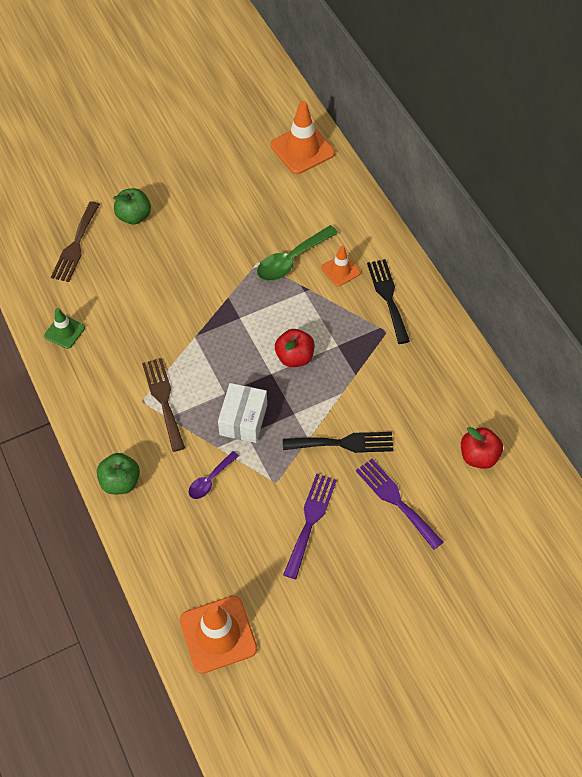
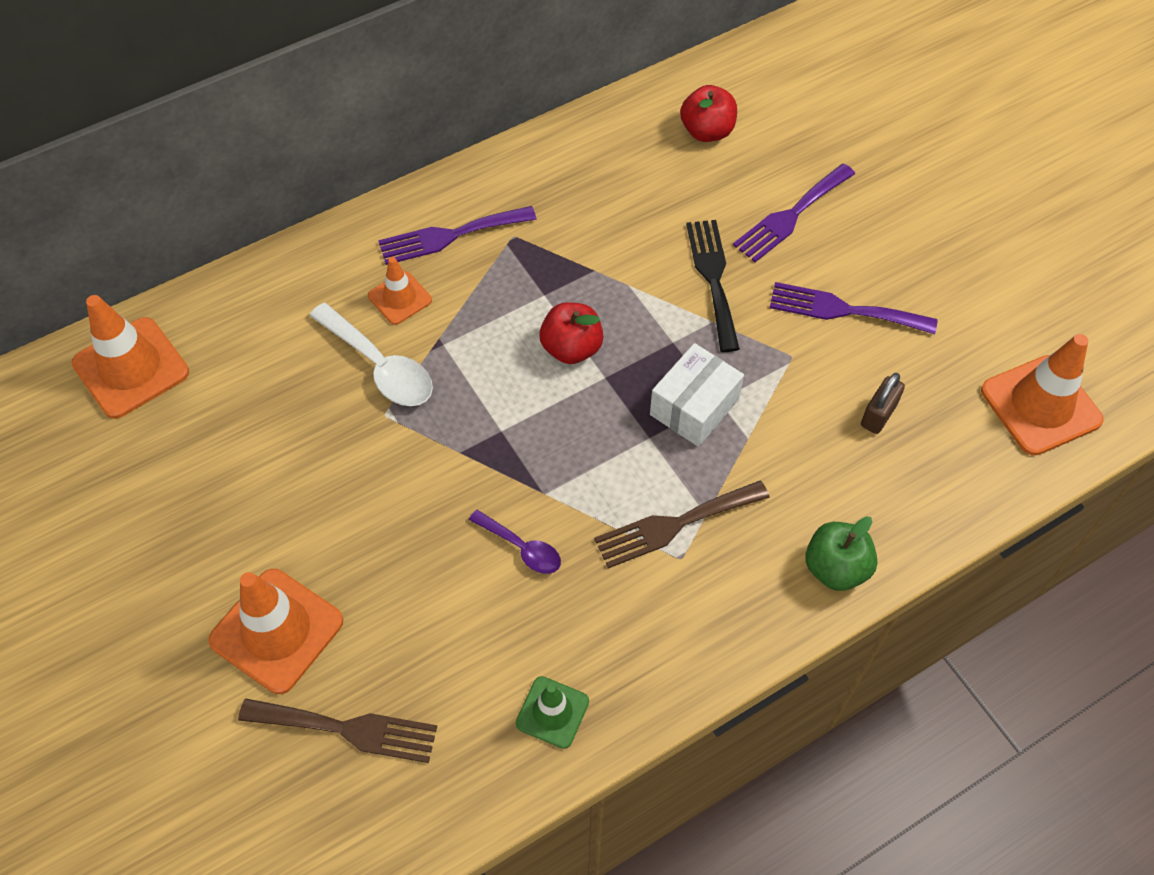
camera: 95 degrees left, 0 degrees up
green apple [113,188,151,224] -> orange traffic cone [208,569,343,694]
purple spoon [189,451,239,499] -> purple spoon moved to [469,510,561,574]
white box [218,383,267,443] -> white box turned 60 degrees counterclockwise [650,343,744,447]
green spoon [257,225,338,281] -> white spoon [309,303,433,406]
black fork [367,259,410,344] -> purple fork [378,206,537,265]
none -> brown padlock [861,373,905,434]

